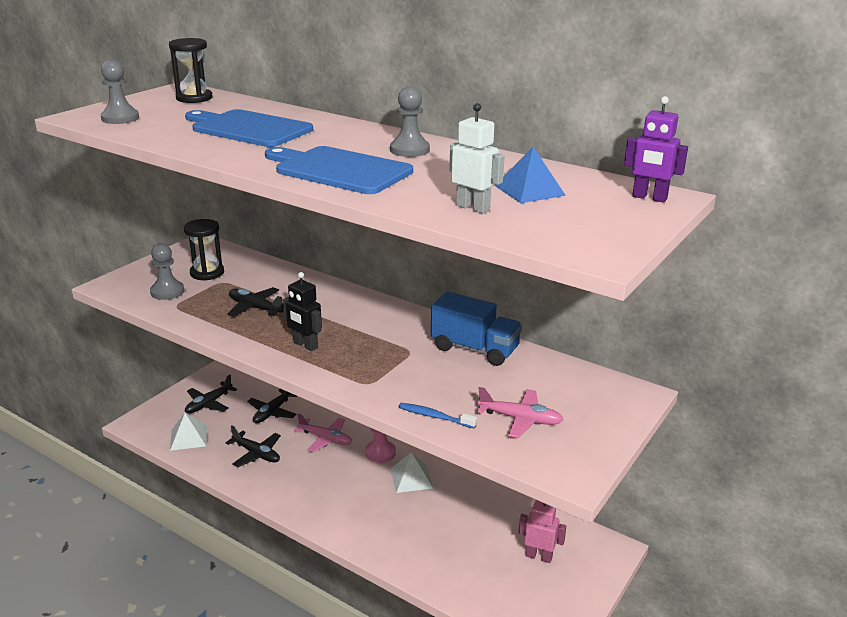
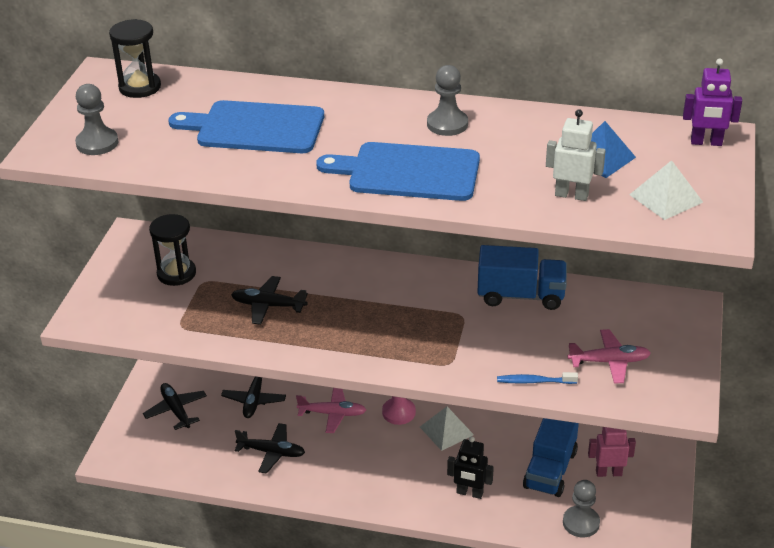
camera: 20 degrees left, 10 degrees up
grey pawn [150,243,184,300] -> grey pawn moved to [563,480,600,537]
white pyramid [170,413,207,451] -> white pyramid moved to [629,160,703,220]
black plane [185,375,237,413] -> black plane turned 135 degrees clockwise [143,383,207,430]
black robot [283,272,322,351] -> black robot moved to [447,436,494,499]
none -> blue truck [523,418,579,497]

